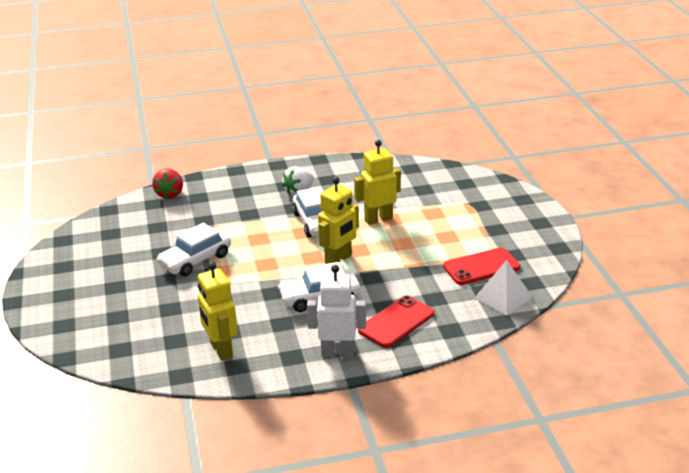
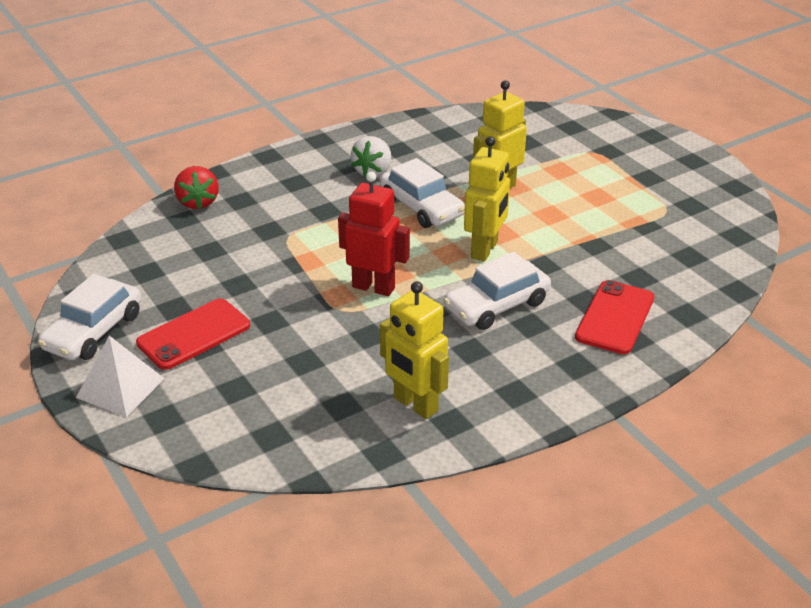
camera: 20 degrees left, 5 degrees up
white car [156,223,231,276] -> white car moved to [38,274,141,360]
white robot [307,265,366,357] -> none
red phone [443,247,520,285] -> red phone moved to [136,299,250,370]
white pyramid [475,260,533,316] -> white pyramid moved to [76,336,165,417]
none -> red robot [338,171,410,296]

